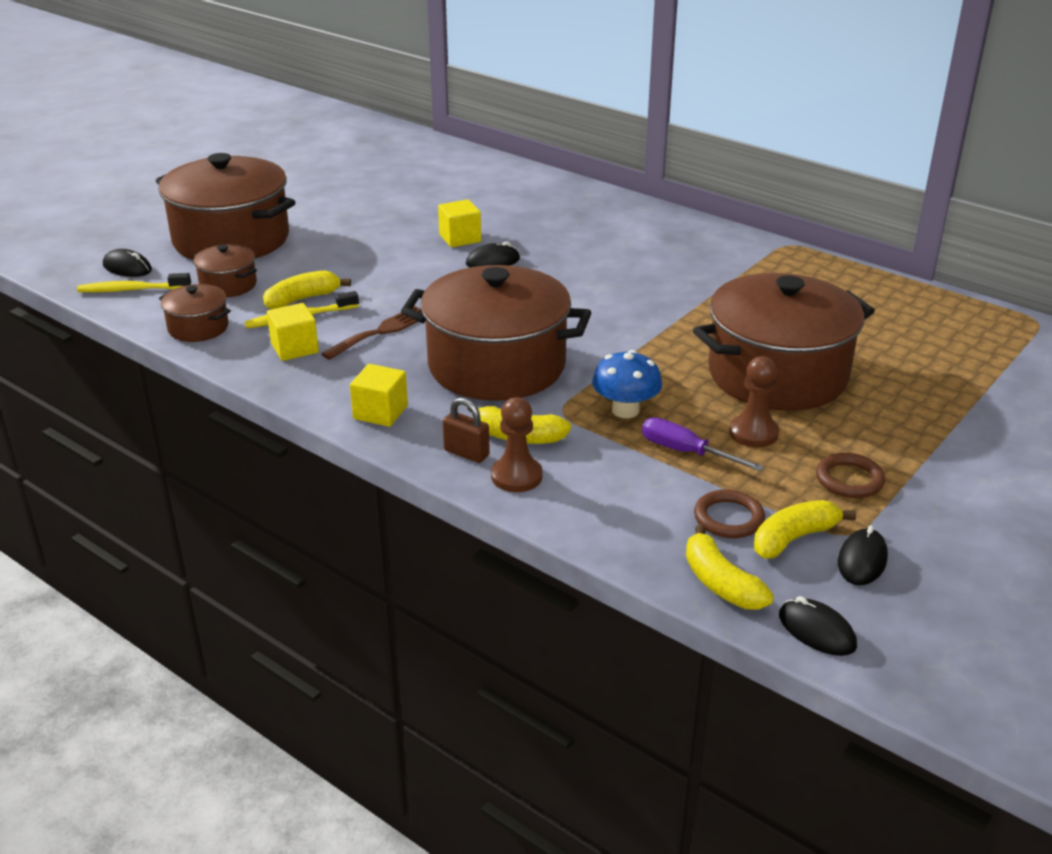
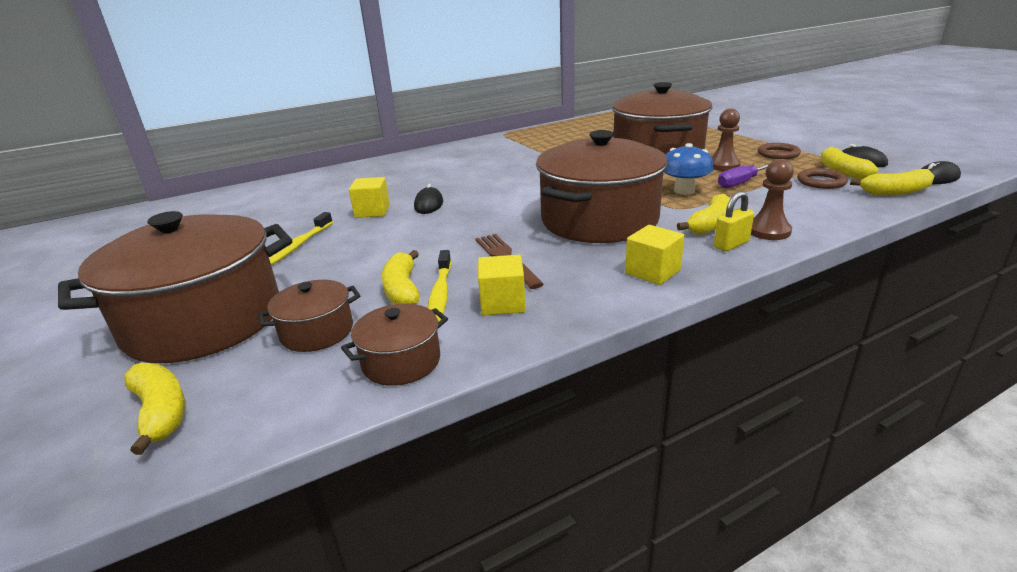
camera: 65 degrees left, 5 degrees down
yellow toothbrush [77,273,191,292] -> yellow toothbrush moved to [269,212,333,265]
black mouse [103,249,152,277] -> yellow banana [124,363,185,455]
brown padlock [443,397,490,463] -> yellow padlock [714,191,754,251]

